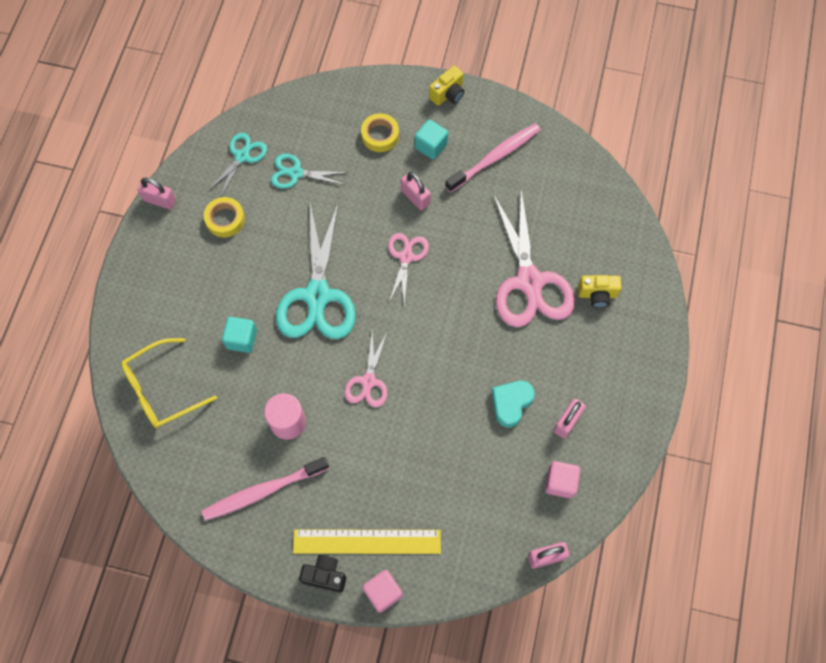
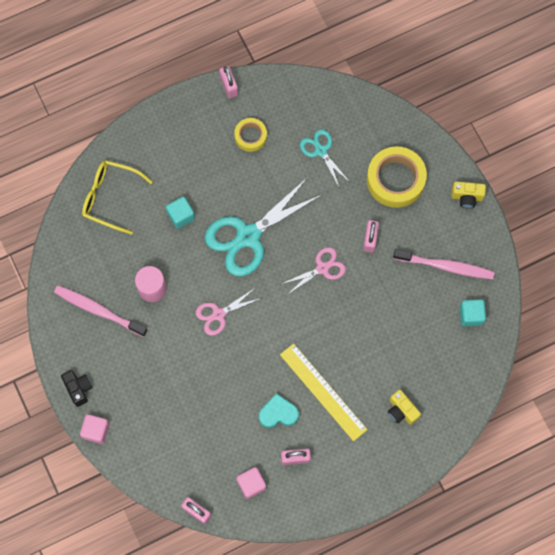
camera: 50 degrees right, 5 degrees up
turquoise scissors [207,133,267,197] -> none
yellow ruler [293,529,441,554] -> yellow ruler moved to [280,343,367,441]
yellow tape [361,113,399,152] -> yellow tape [367,146,427,208], size x1.79
turquoise cube [415,120,448,159] -> turquoise cube moved to [459,299,486,326]
pink scissors [493,190,575,327] -> none

